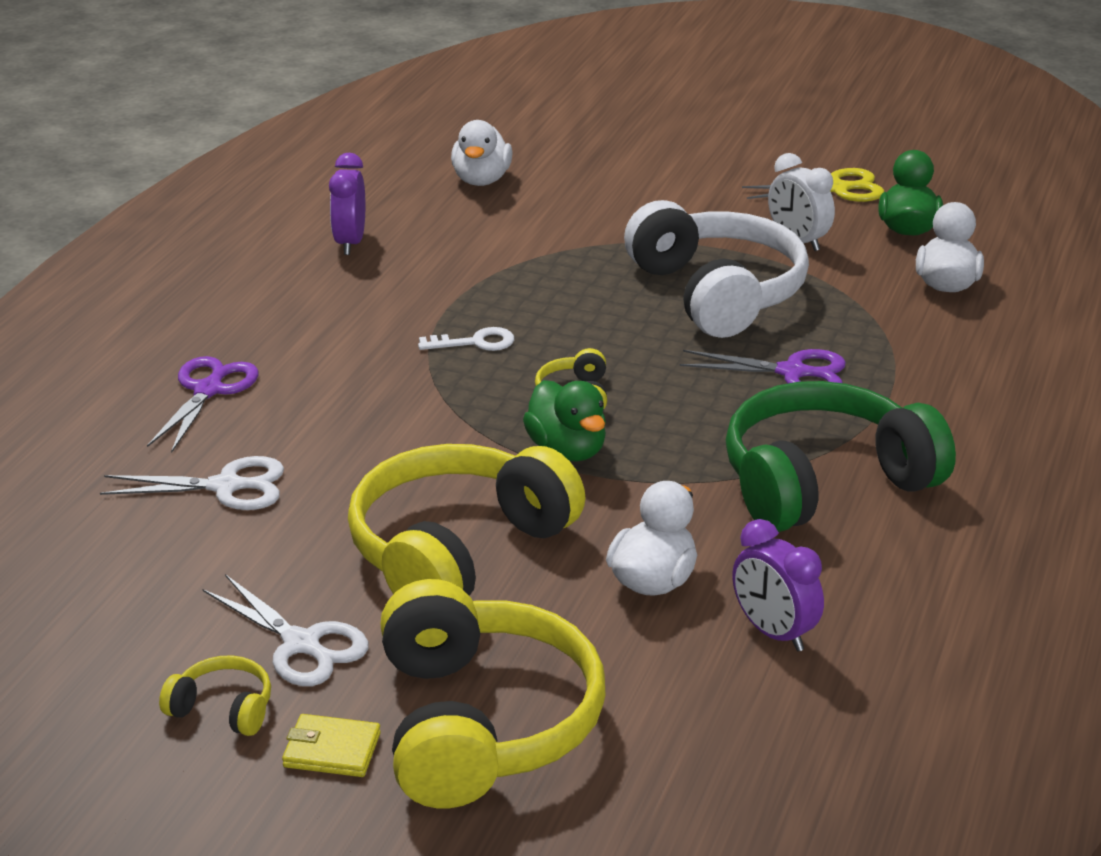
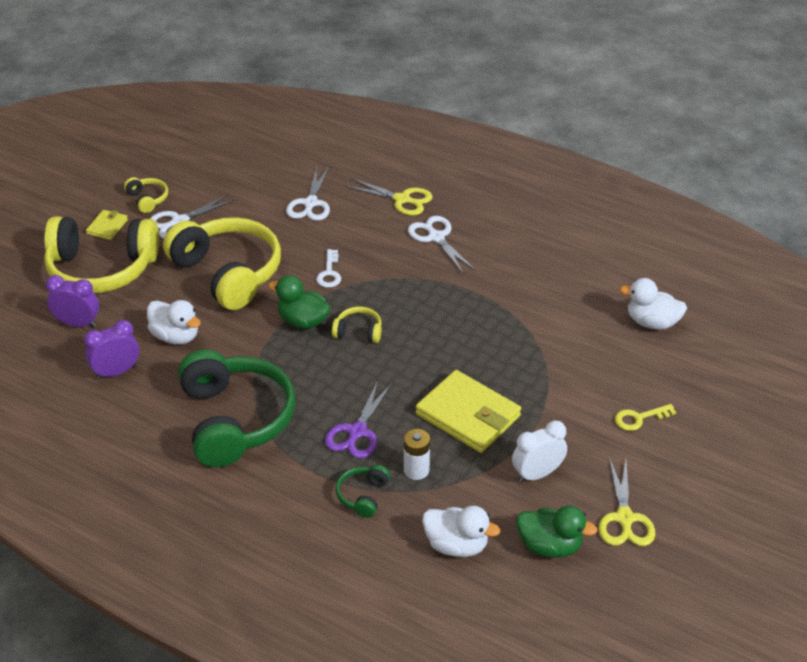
camera: 100 degrees right, 10 degrees up
purple scissors [147,356,258,452] -> yellow scissors [345,178,432,215]
yellow headphones [159,655,271,736] -> yellow headphones turned 60 degrees counterclockwise [124,177,168,213]
purple clock [329,153,365,255] -> purple clock moved to [46,275,99,327]
white key [418,327,514,351] -> white key moved to [316,249,341,288]
green duck [523,380,606,462] -> green duck turned 45 degrees clockwise [268,275,330,329]
white headphones [624,200,809,338] -> yellow wallet [416,370,521,453]
none -> green headphones [336,465,390,518]
none -> white battery [404,429,430,480]
none -> white scissors [408,216,475,273]
none -> yellow key [615,404,676,431]

